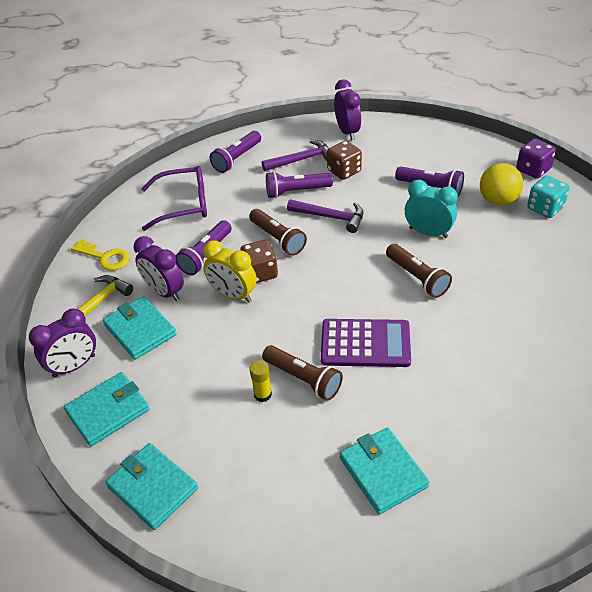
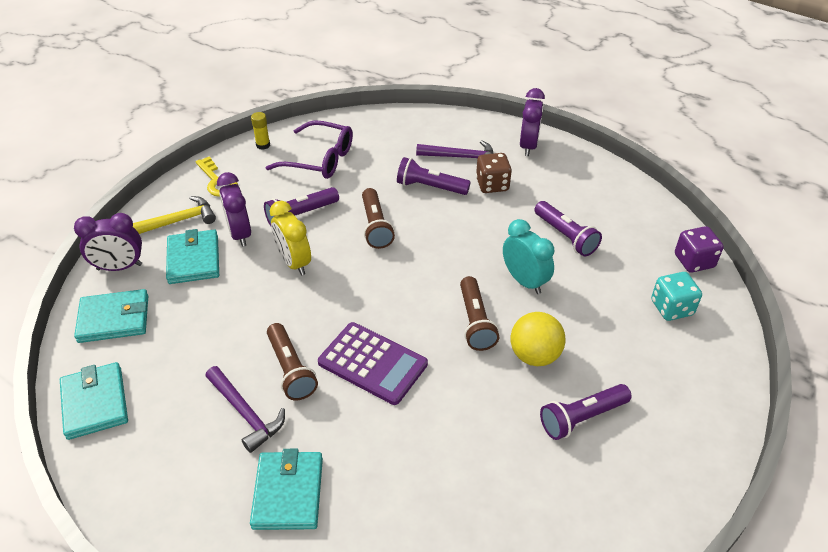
camera: 25 degrees right, 0 degrees up
purple flashlight [210,131,261,173] -> purple flashlight moved to [540,384,632,440]
brown dice [240,240,278,283] -> none
yellow glue stick [249,360,272,402] -> yellow glue stick moved to [251,112,270,150]
purple hammer [287,199,363,233] -> purple hammer moved to [206,366,285,453]
yellow ball [480,163,523,206] -> yellow ball moved to [511,312,566,366]

